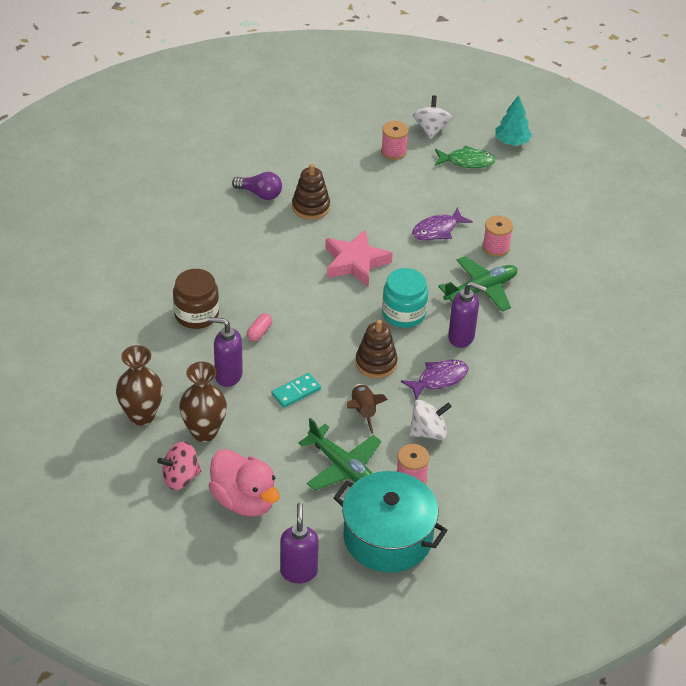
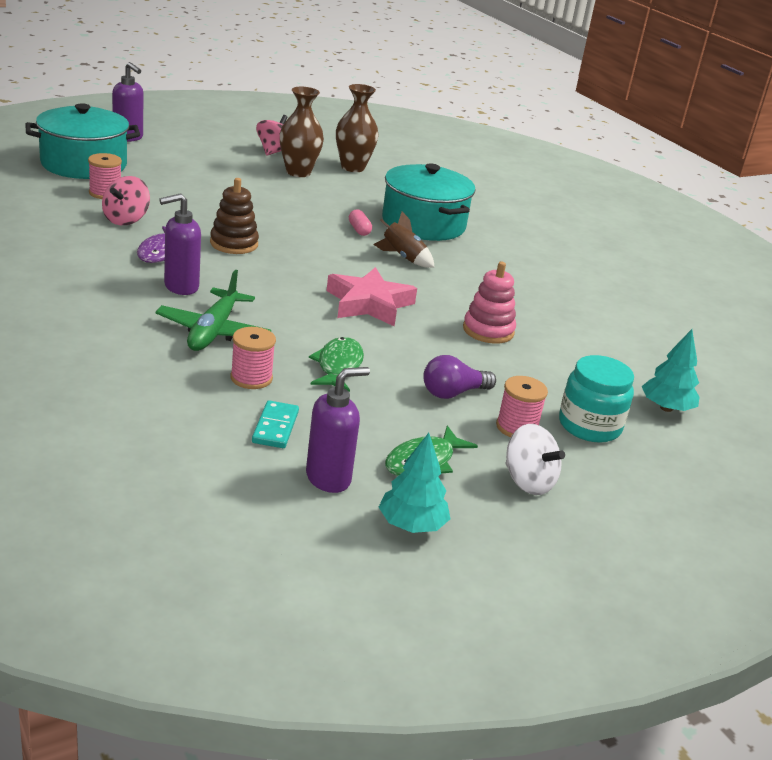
camera: 130 degrees right, 15 degrees down
brown jar [173,269,219,329] -> turquoise pot [382,163,475,241]
purple soap dispenser [208,317,243,387] -> purple soap dispenser moved to [306,367,370,493]
pink duck [209,449,280,517] -> none
purple light bulb [232,172,282,200] -> purple light bulb moved to [423,355,496,399]
turquoise domino [272,373,321,408] -> turquoise domino moved to [252,400,299,448]
brown stacking toy [292,164,330,220] -> pink stacking toy [463,262,516,344]
green plane [298,418,381,490] -> none
brown rocket [347,384,388,434] -> brown rocket moved to [373,212,434,268]
turquoise jar [382,268,428,328] -> turquoise jar moved to [559,355,634,443]
white spinning top [409,400,452,440] -> pink spinning top [102,176,150,225]
purple fish [412,207,473,241] -> green fish [309,337,364,392]
none -> turquoise tree [642,329,699,412]

